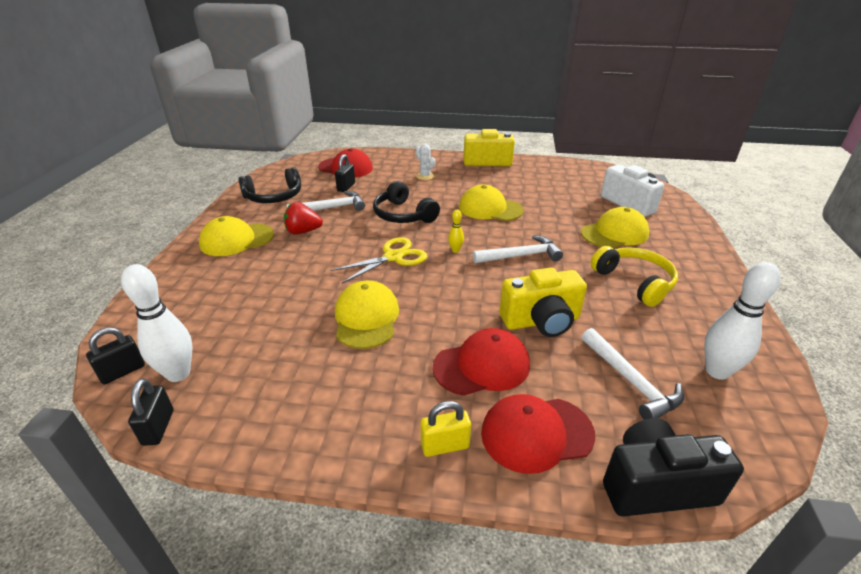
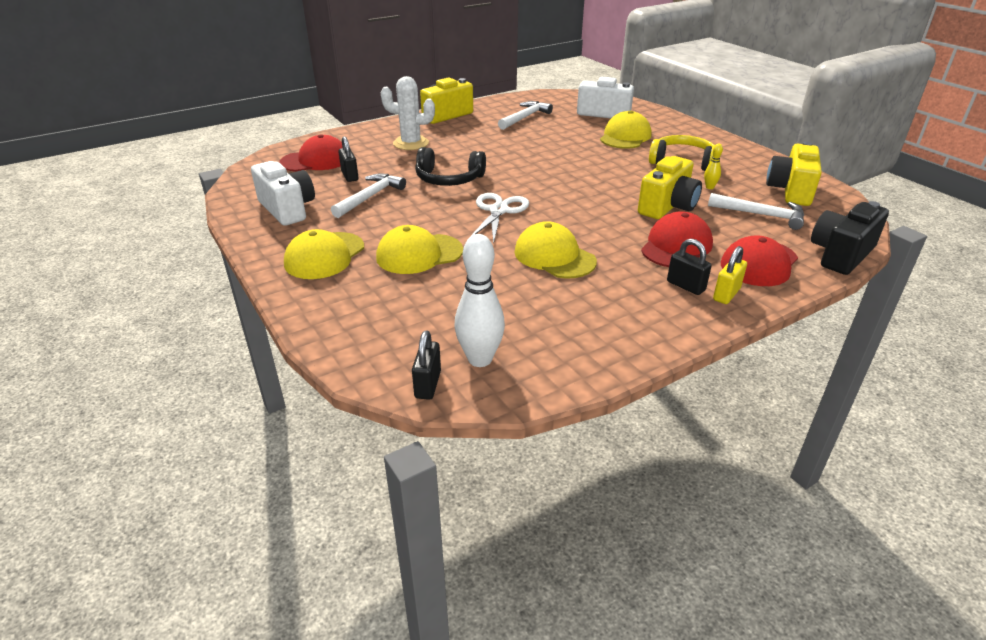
camera: 40 degrees left, 0 degrees up
black padlock [128,378,173,446] -> black padlock moved to [667,239,712,295]
black headphones [238,167,301,203] -> white camera [251,161,315,226]
red strawberry [284,202,323,234] -> none
yellow scissors [330,237,427,284] -> white scissors [468,193,529,244]
white cactus [415,144,435,180] -> white cactus [381,76,435,150], size x1.73
yellow bowling pin [448,210,464,253] -> yellow bowling pin moved to [704,144,723,189]
yellow cap [459,185,524,221] -> yellow cap moved to [376,225,463,274]
white hammer [473,235,563,263] -> white hammer moved to [498,101,553,130]
white bowling pin [704,262,781,380] -> yellow camera [766,142,822,206]

